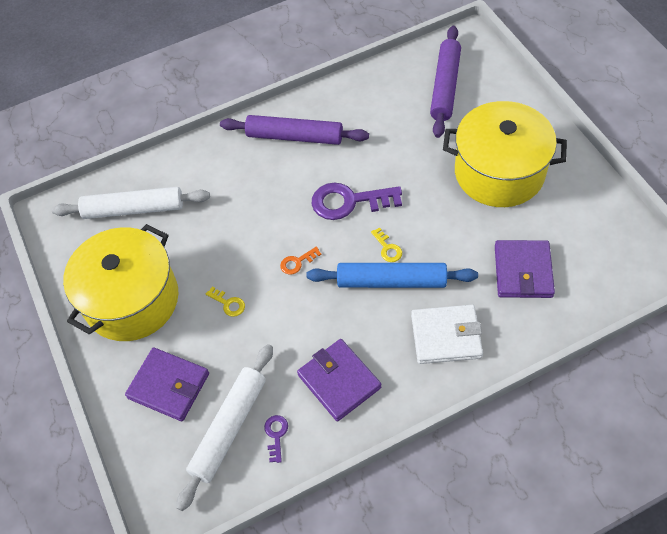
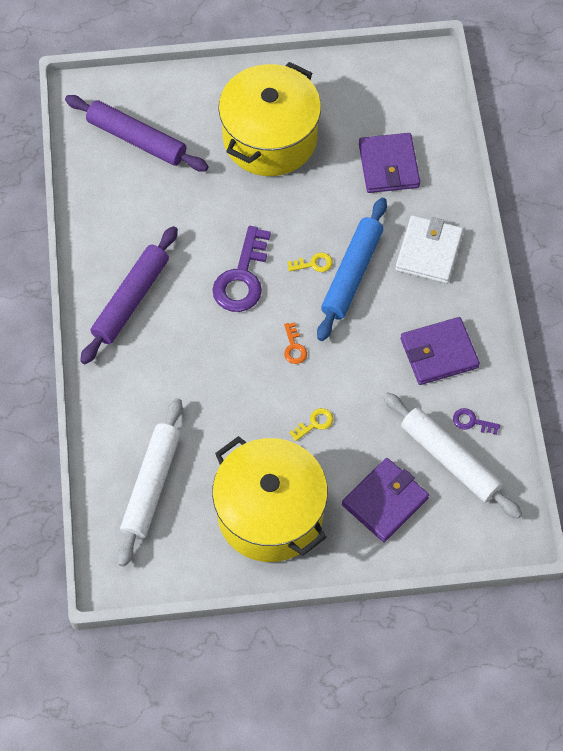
camera: 75 degrees left, 5 degrees up
purple wallet [495,240,555,298] -> purple wallet turned 60 degrees clockwise [359,133,420,193]

